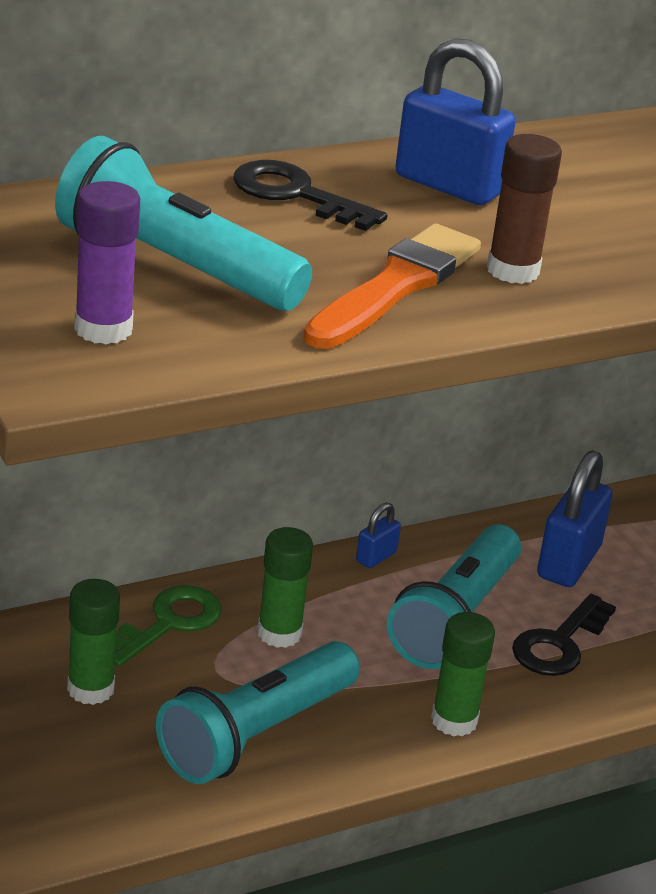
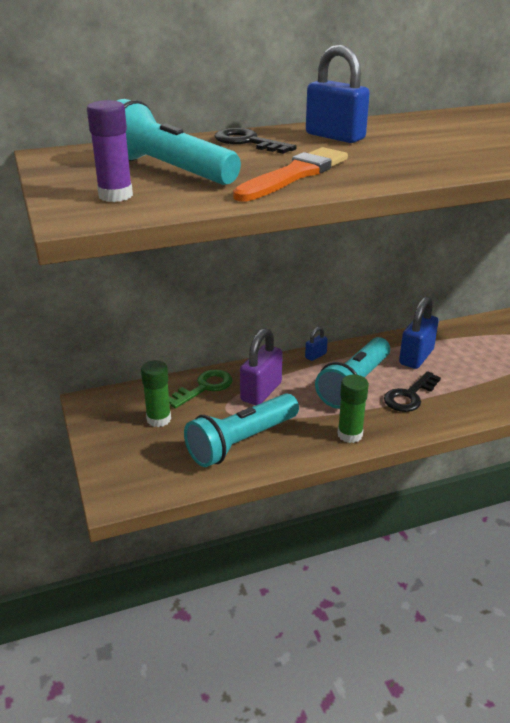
camera: 10 degrees right, 0 degrees up
green glue stick [257,527,313,648] -> purple padlock [240,328,283,406]
brown glue stick [487,134,562,284] -> none

